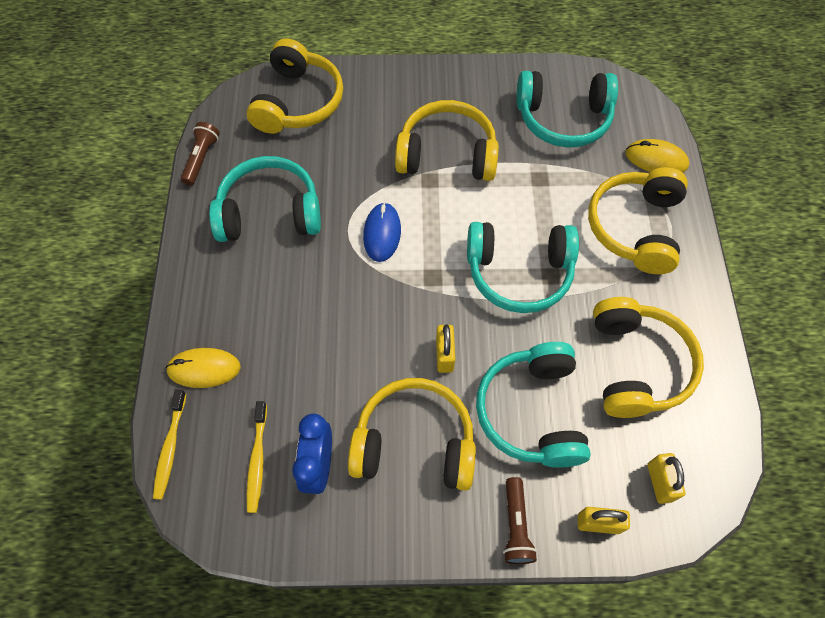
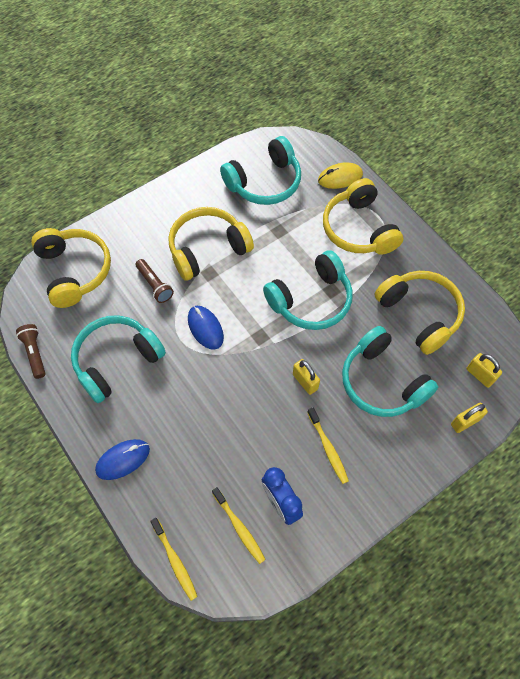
camera: 35 degrees left, 0 degrees up
yellow mouse [166,348,241,388] -> none
yellow headphones [348,378,476,491] -> yellow toothbrush [307,407,349,484]
brown flashlight [503,477,537,564] -> brown flashlight moved to [135,259,174,303]
none -> blue mouse [95,439,150,480]

